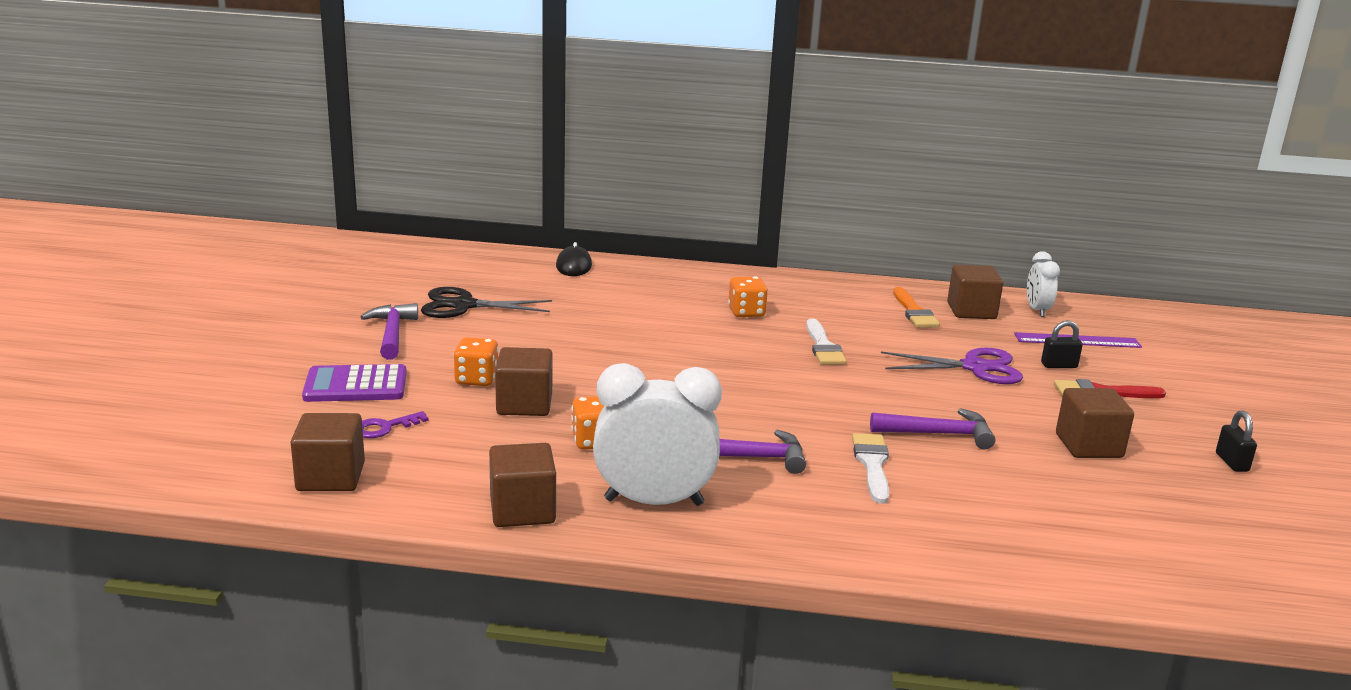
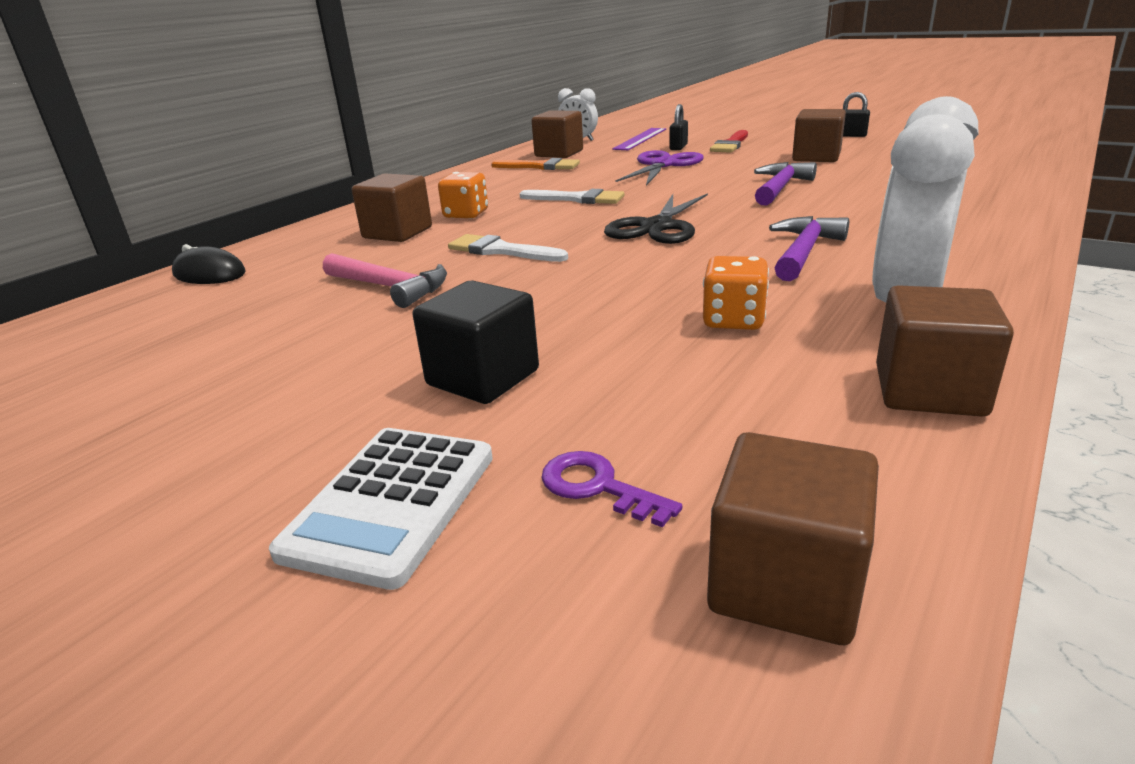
camera: 60 degrees left, 5 degrees up
purple calculator [302,364,407,402] -> white calculator [269,428,493,590]
purple hammer [361,303,418,360] -> none
purple key [362,411,429,438] -> purple key turned 135 degrees clockwise [542,451,682,528]
black scissors [421,287,552,318] -> black scissors moved to [604,193,708,244]
orange dice [453,337,499,386] -> black cube [413,280,539,404]
brown cube [495,347,552,416] -> brown cube moved to [352,173,432,242]
white brush [852,433,889,504] -> white brush moved to [448,234,568,262]
none -> pink hammer [323,253,447,308]

